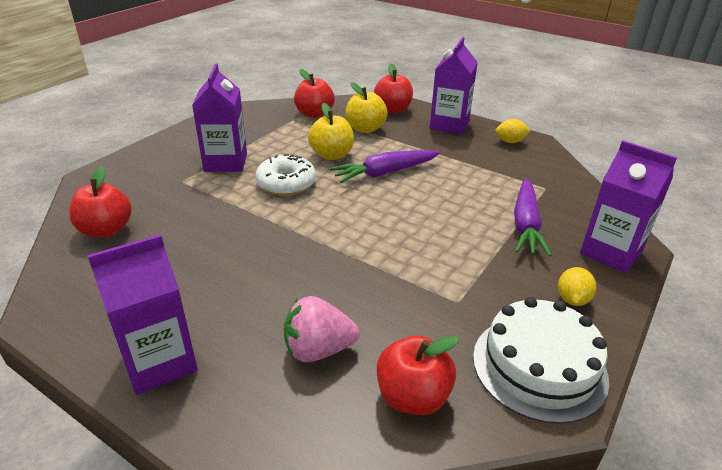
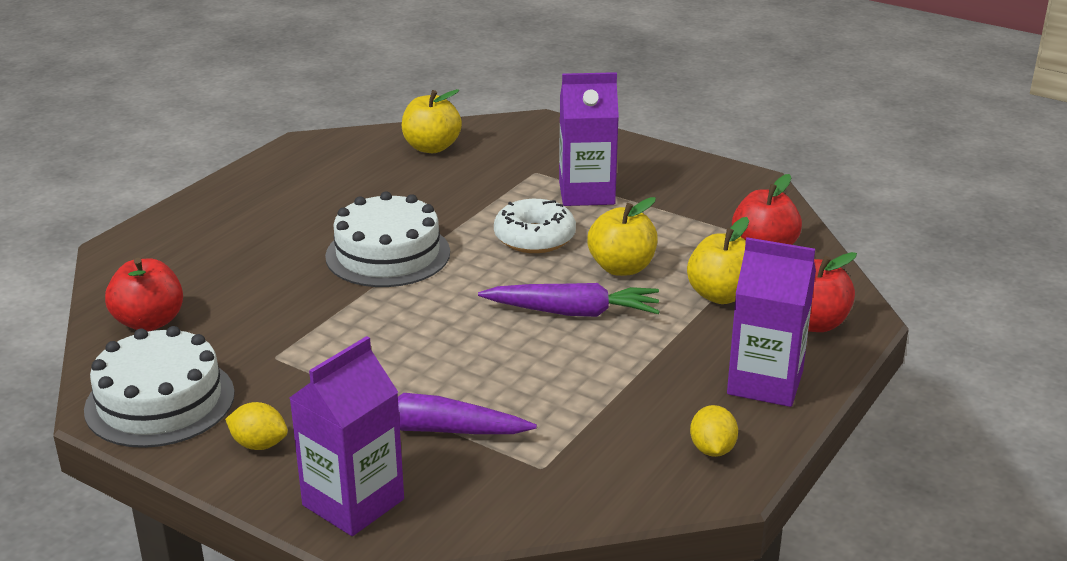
camera: 90 degrees right, 5 degrees down
red apple [69,166,132,238] -> yellow apple [402,89,462,153]
purple carton [87,234,198,395] -> none
pink strawberry [284,296,360,362] -> none
purple carrot [330,150,440,183] -> purple carrot turned 120 degrees clockwise [478,283,660,317]
none -> white cake [325,192,450,287]

